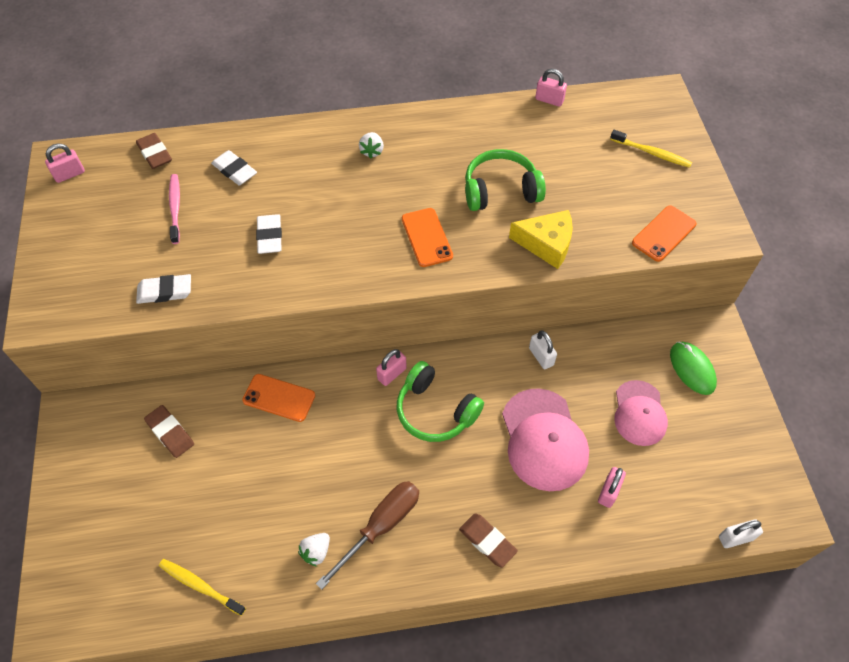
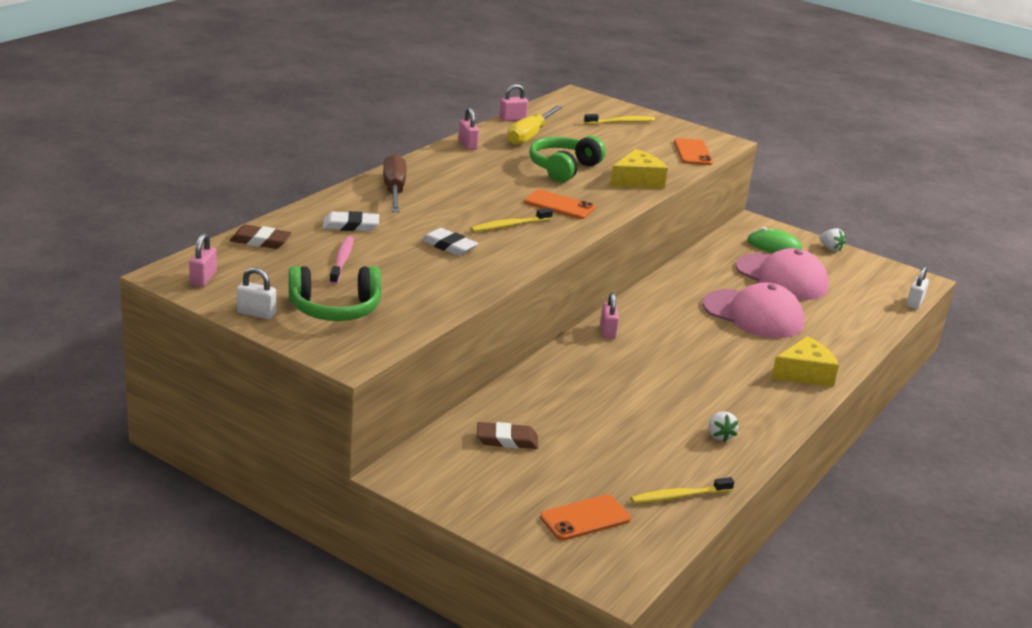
camera: 50 degrees left, 30 degrees down
white eraser [136,274,191,304] -> none
pink toothbrush [169,174,180,244] -> pink toothbrush turned 60 degrees clockwise [330,236,354,285]
orange phone [242,374,315,422] -> orange phone moved to [540,495,631,540]
brown screwdriver [316,481,419,590] -> brown screwdriver moved to [383,154,407,212]
white strawberry [359,132,384,159] -> white strawberry moved to [819,228,846,251]
green headphones [397,361,484,442] -> green headphones moved to [288,266,381,321]
brown eraser [459,513,518,568] -> yellow cheese [771,336,839,387]
white padlock [529,330,557,369] -> white padlock moved to [237,267,276,319]
pink padlock [598,467,626,508] -> pink padlock moved to [459,107,479,150]
pink cap [614,380,668,446] -> pink cap [736,248,829,300], size x1.52
none -> yellow toothbrush [470,208,553,232]
none -> yellow screwdriver [507,106,563,145]

